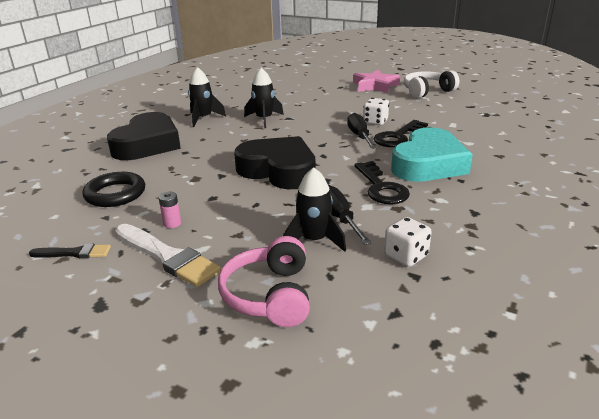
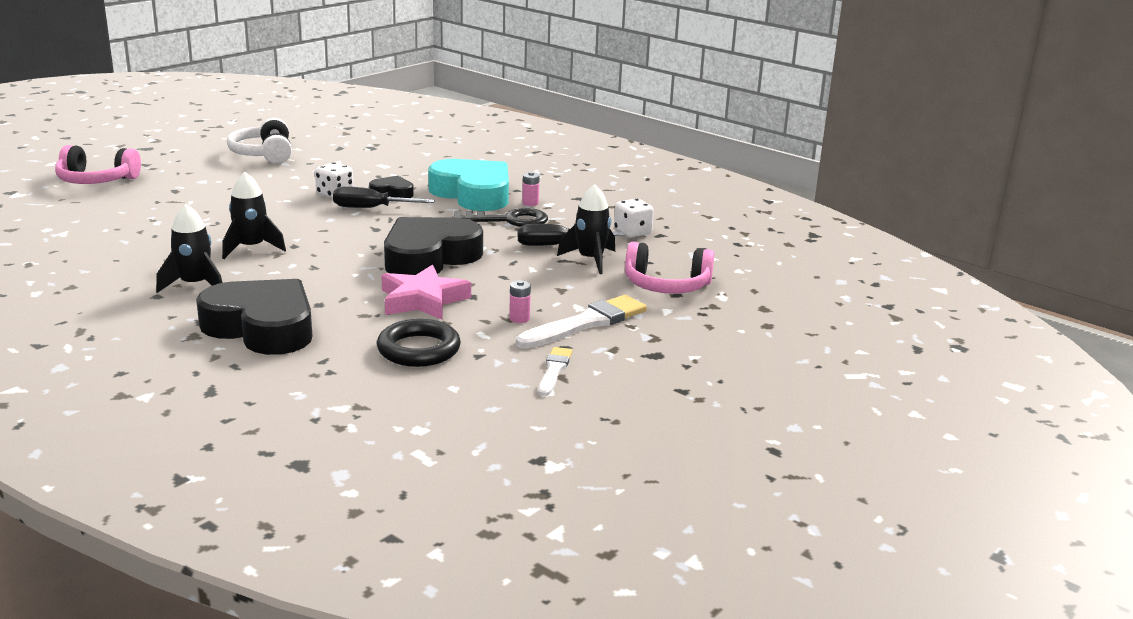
camera: 80 degrees left, 5 degrees down
black brush [29,244,111,258] -> white brush [538,347,572,396]
pink star [353,70,400,93] -> pink star moved to [381,265,471,320]
black key [373,120,428,147] -> black heart [369,176,414,198]
none -> pink headphones [55,145,141,184]
none -> pink battery [522,172,540,206]

